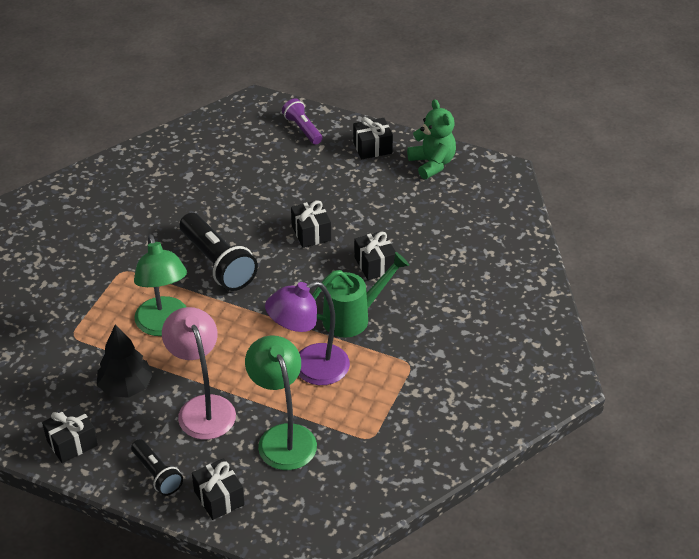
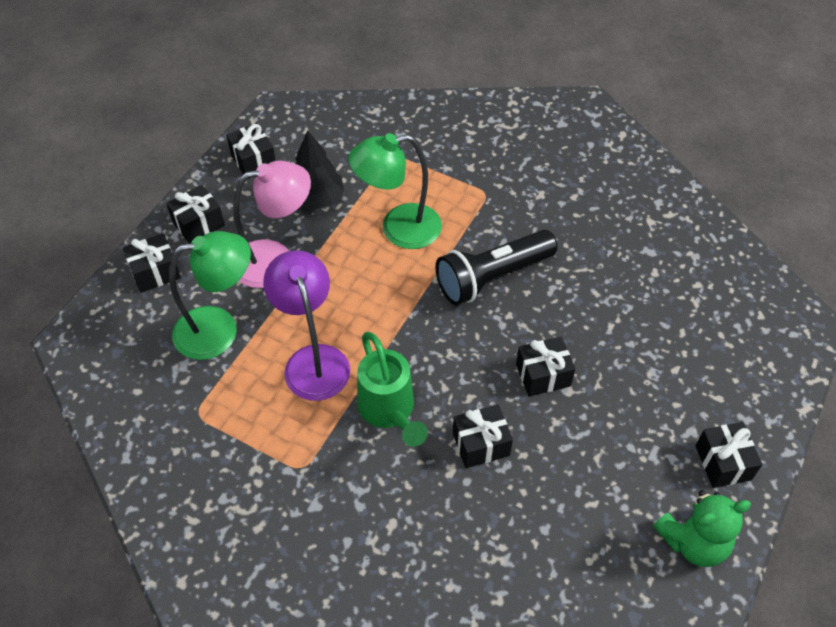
camera: 95 degrees right, 10 degrees up
black flashlight [131,439,183,496] -> black gift [166,185,225,243]
purple flashlight [282,98,322,145] -> none

